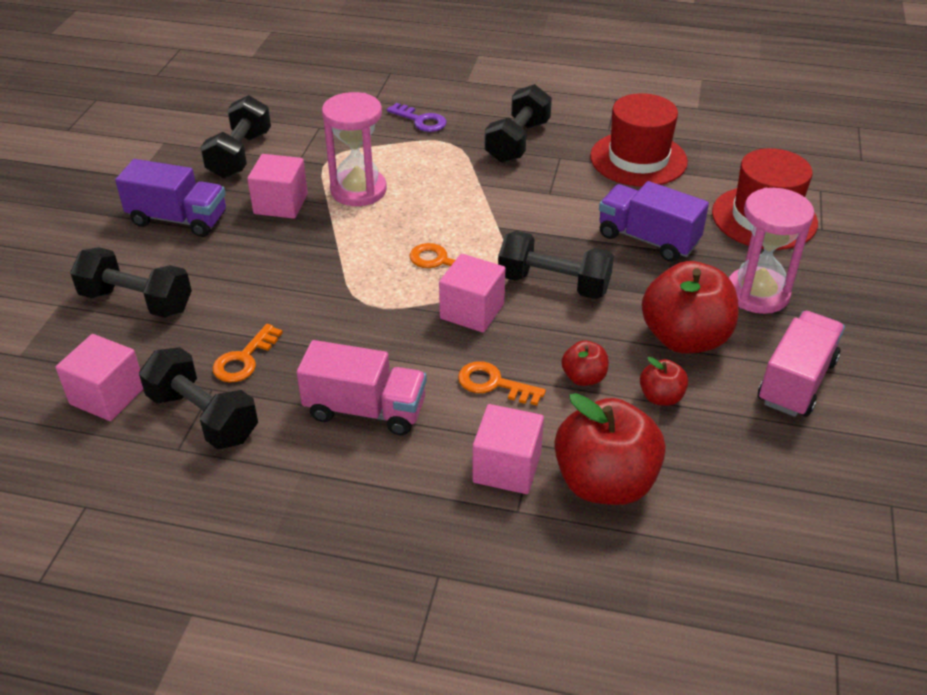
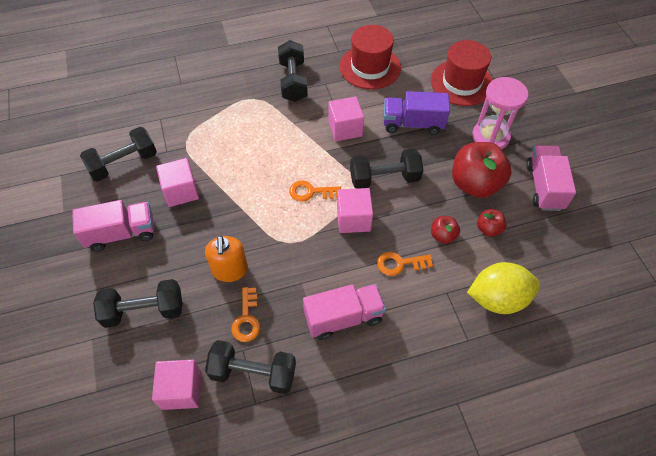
camera: 30 degrees left, 15 degrees up
purple truck [115,159,226,237] -> pink truck [72,200,154,252]
black dumbbell [200,95,271,179] -> black dumbbell turned 75 degrees clockwise [80,127,157,182]
pink hourglass [322,92,387,206] -> none
purple key [387,103,447,132] -> none
pink cube [472,404,544,494] -> pink cube moved to [328,97,364,141]
red apple [555,393,666,505] -> yellow lemon [467,262,540,314]
none -> orange soap dispenser [205,235,248,282]

